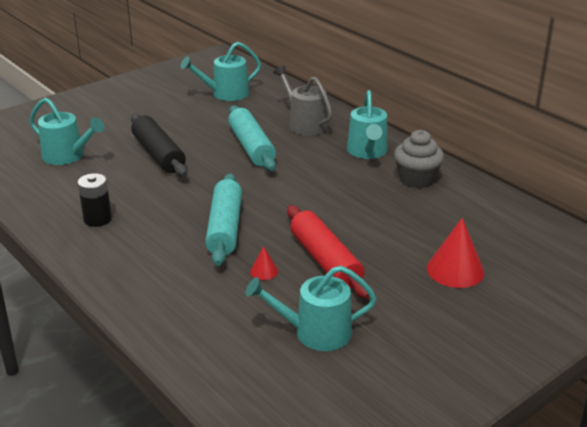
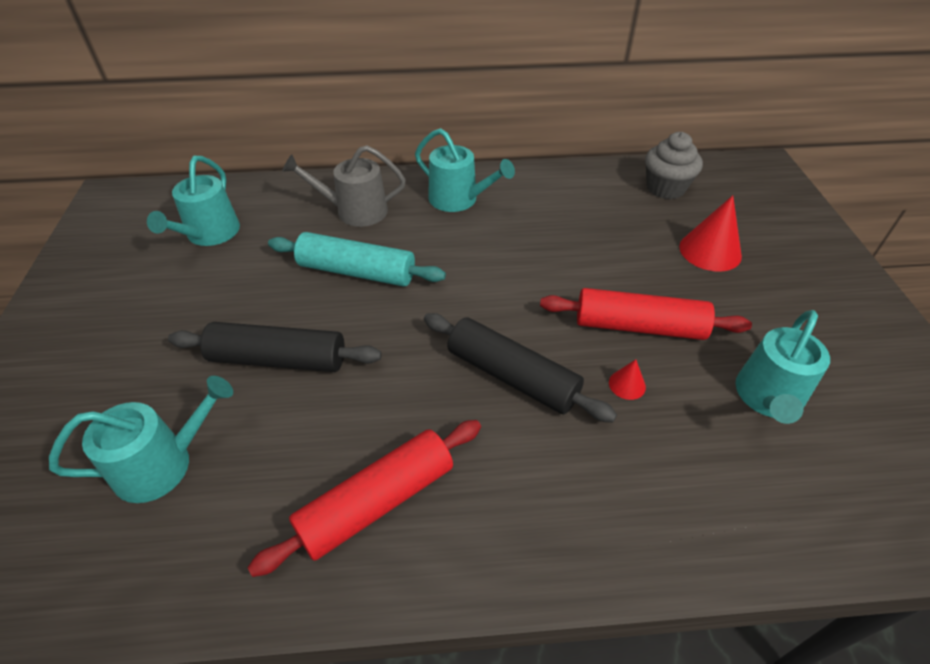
camera: 55 degrees left, 15 degrees up
black battery [78,173,112,227] -> red rolling pin [247,420,481,577]
turquoise rolling pin [205,173,242,266] -> black rolling pin [424,313,617,422]
grey cupcake [394,130,444,188] -> grey cupcake moved to [645,132,703,199]

